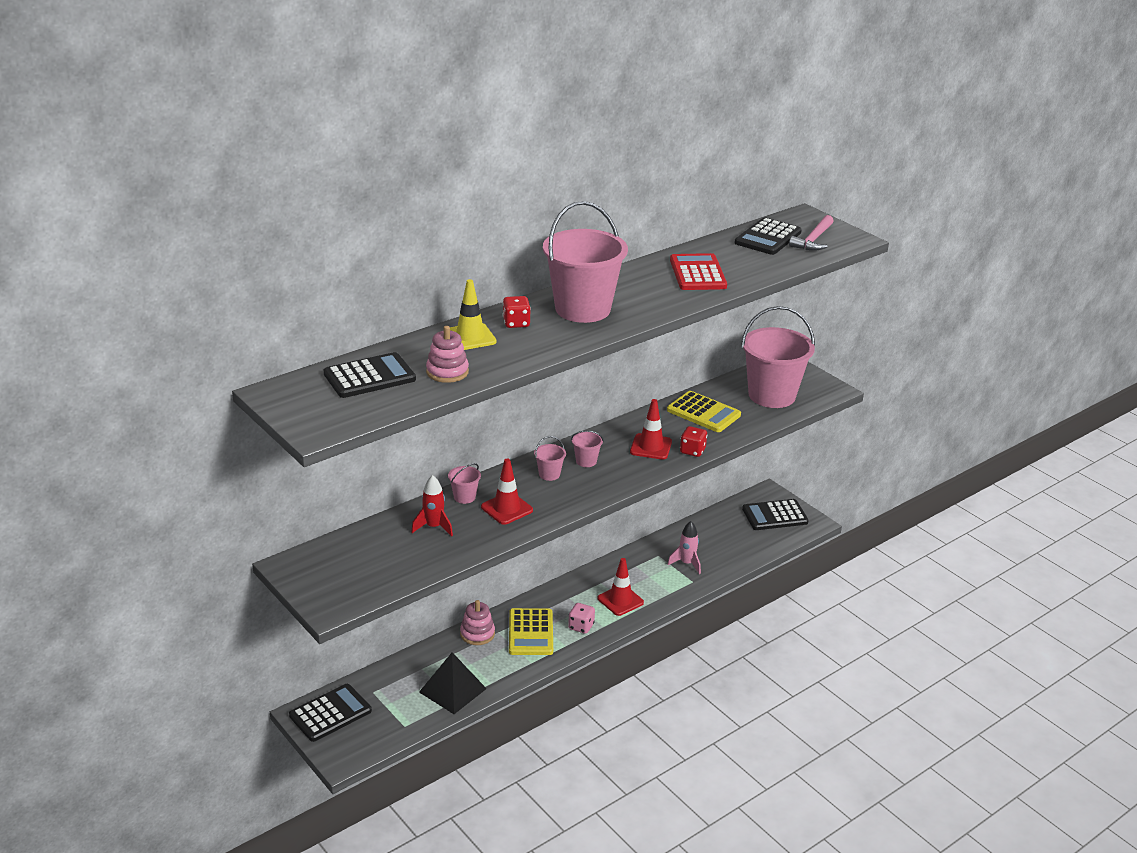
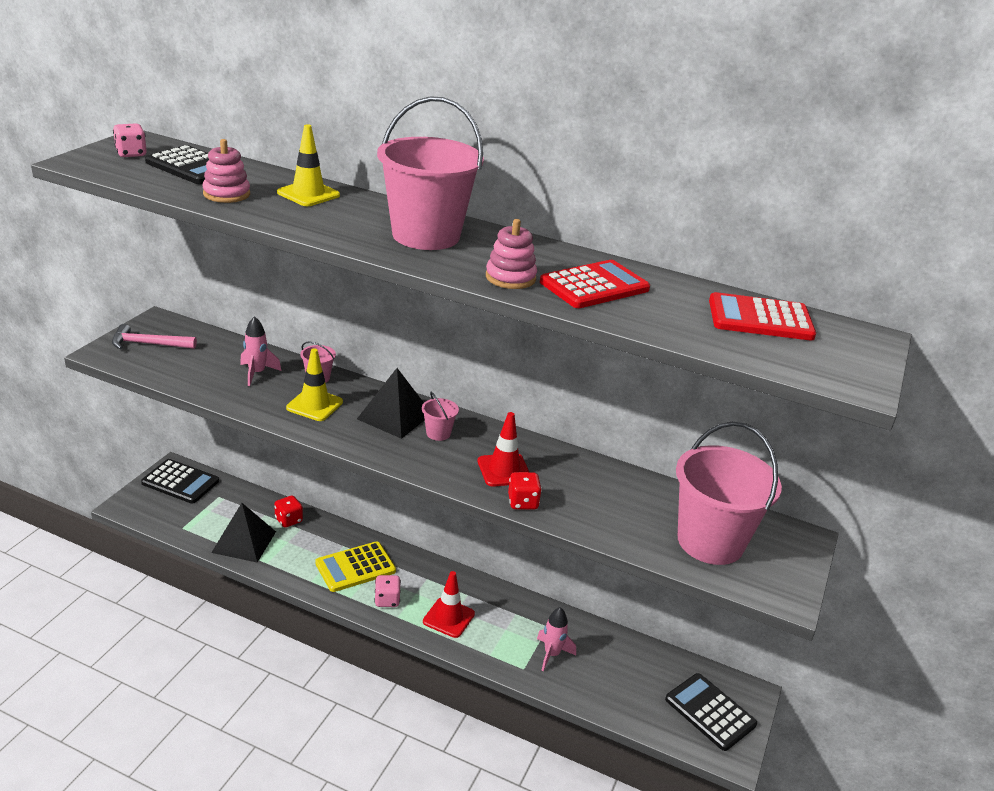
camera: 60 degrees right, 0 degrees up
red rocket [411,475,453,536] -> pink rocket [240,316,281,386]
pink stacking toy [460,600,495,645] -> pink stacking toy moved to [486,219,537,289]
red traffic cone [481,459,533,525] -> yellow traffic cone [286,348,343,421]
red dice [503,296,531,328] -> red dice moved to [274,496,303,528]
pink bucket [534,436,566,481] -> black pyramid [357,368,425,439]
yellow calculator [667,391,741,432] -> none
black calculator [735,217,802,255] -> red calculator [709,292,816,341]
pink hammer [789,215,833,251] -> pink hammer moved to [112,324,197,350]
none -> pink dice [113,123,147,157]

